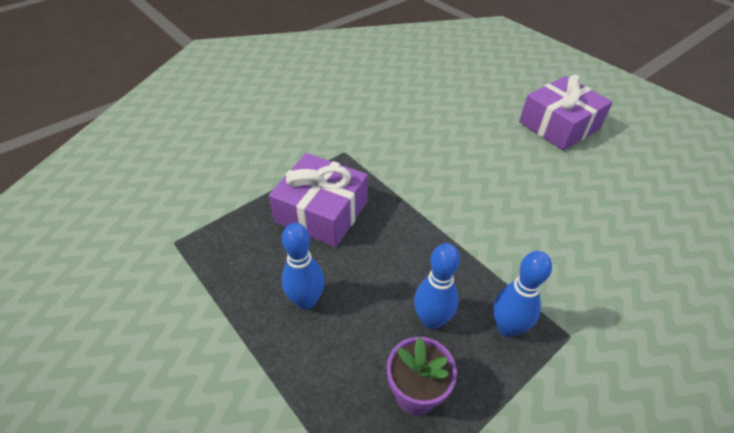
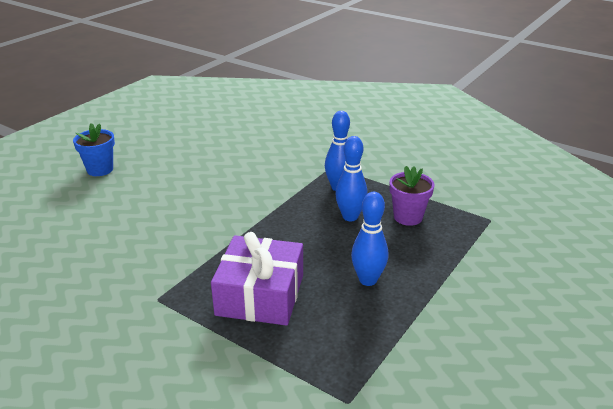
camera: 105 degrees left, 15 degrees down
purple gift [519,75,613,151] -> blue flower pot [73,123,115,176]

